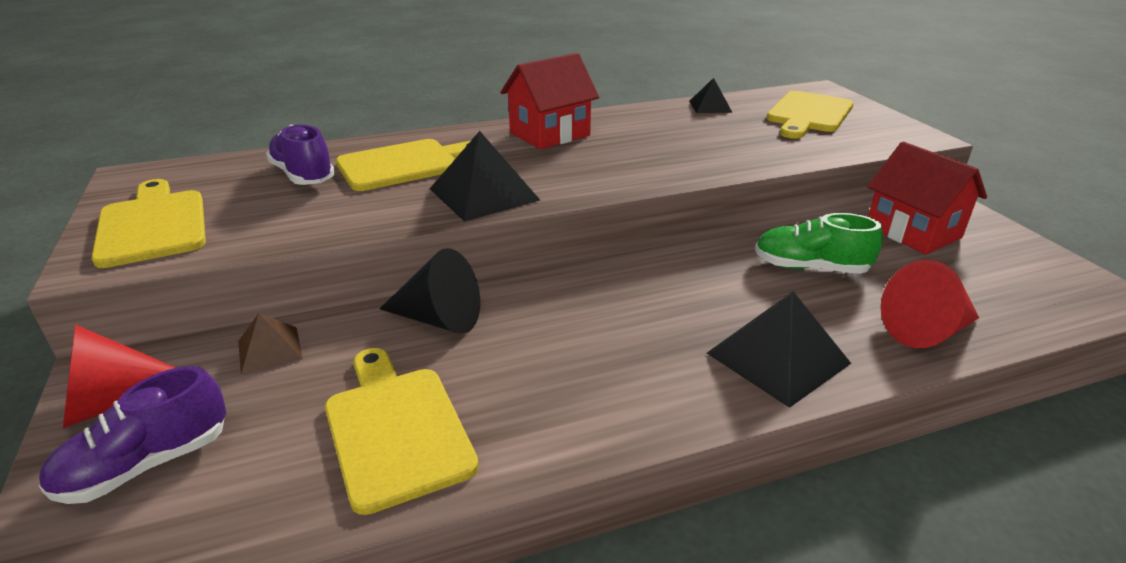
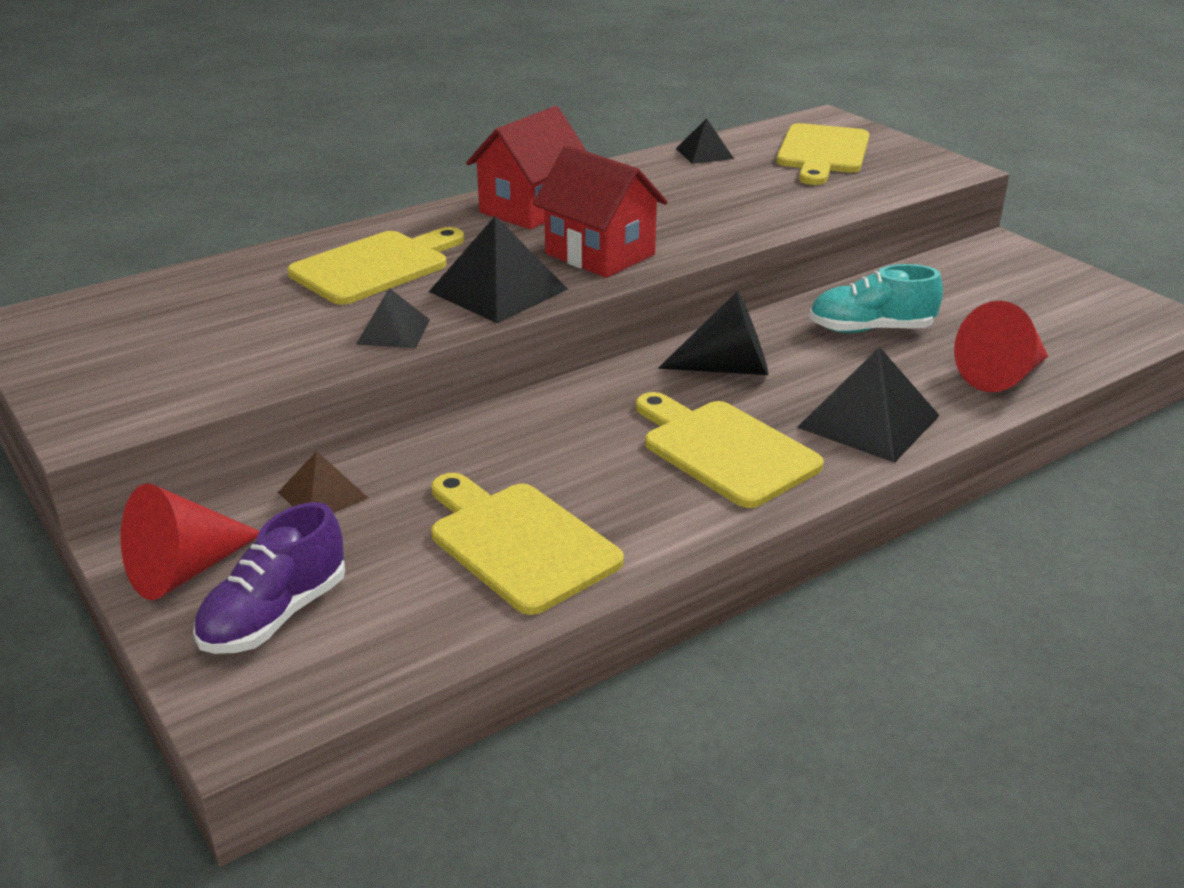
camera: 15 degrees left, 0 degrees up
yellow cutting board [91,179,206,268] -> yellow cutting board moved to [636,392,824,508]
purple shoe [266,125,335,185] -> none
black cone [380,248,480,334] -> black cone moved to [658,291,769,375]
green shoe [755,213,883,274] -> turquoise shoe [809,264,943,333]
red house [867,142,987,255] -> red house moved to [533,145,668,278]
none -> black pyramid [356,288,430,348]

